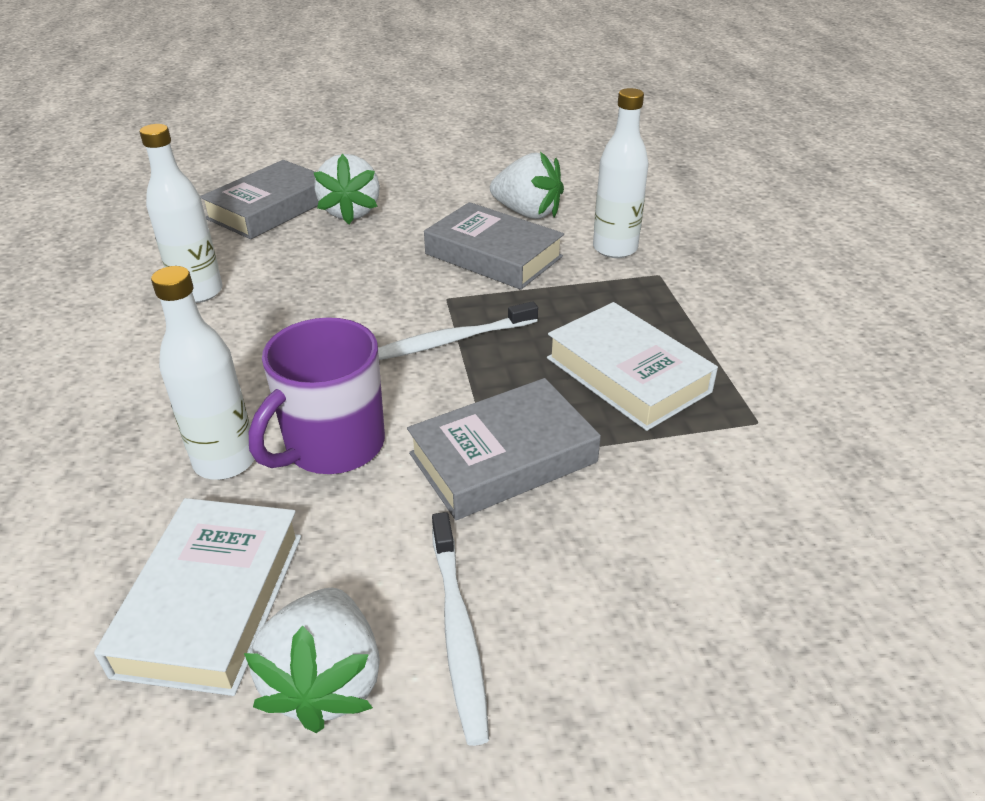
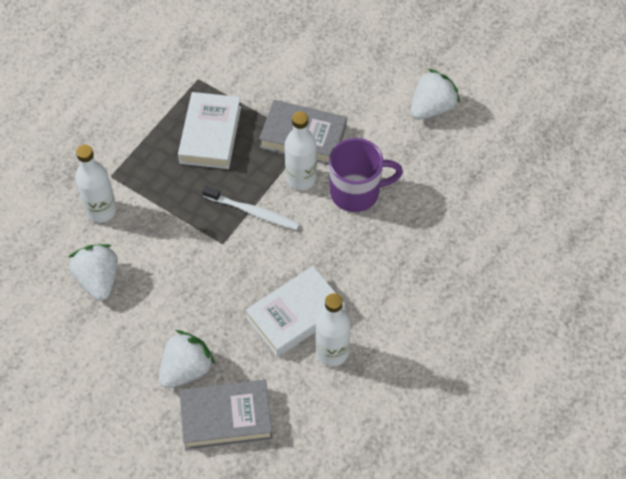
camera: 135 degrees left, 20 degrees up
white book [94,498,301,696] -> white book moved to [246,266,345,357]
white bottle [151,266,255,480] -> white bottle moved to [285,111,317,191]
grey book [424,202,564,290] -> none
white toothbrush [432,512,489,746] -> none

